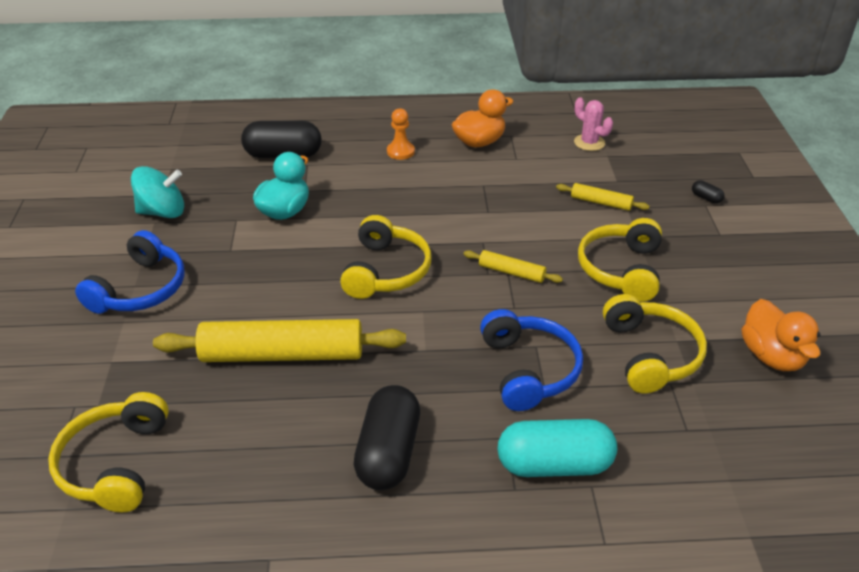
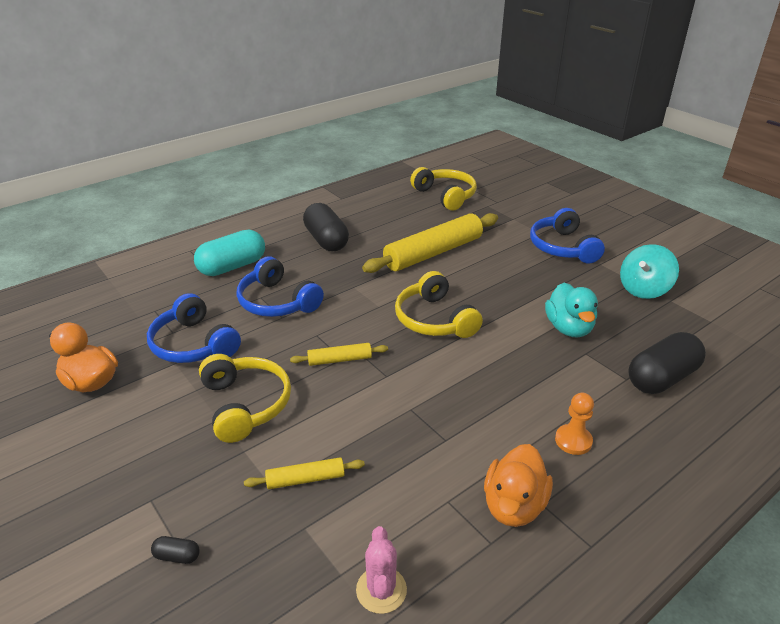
camera: 145 degrees right, 5 degrees down
pink cactus [574,97,613,151] -> pink cactus turned 75 degrees clockwise [356,526,407,614]
yellow headphones [603,294,707,393] -> blue headphones [147,293,241,363]

